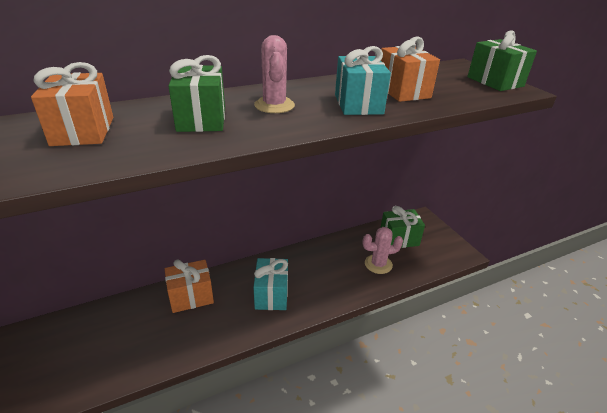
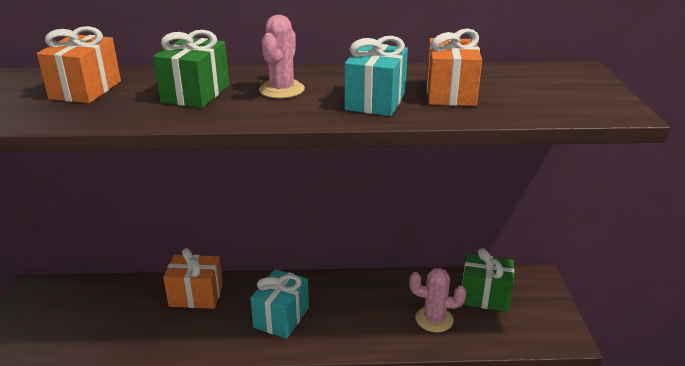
camera: 25 degrees right, 5 degrees down
green gift [467,30,537,91] -> none

